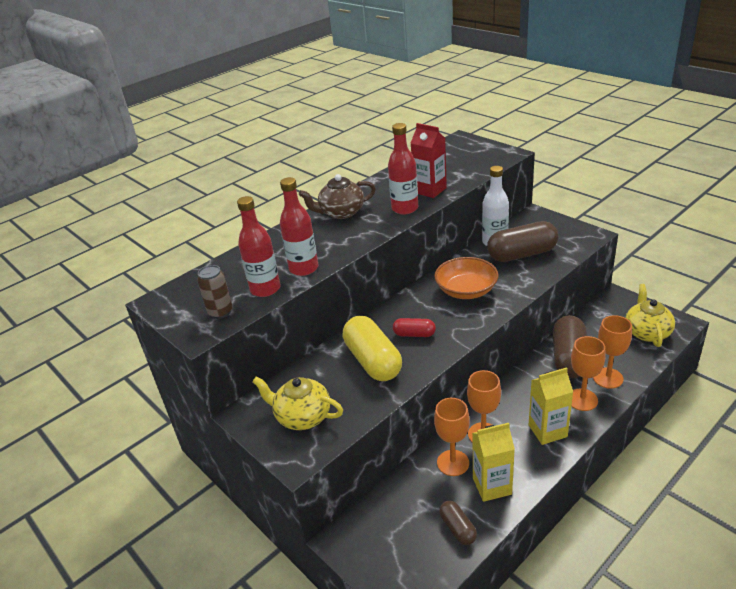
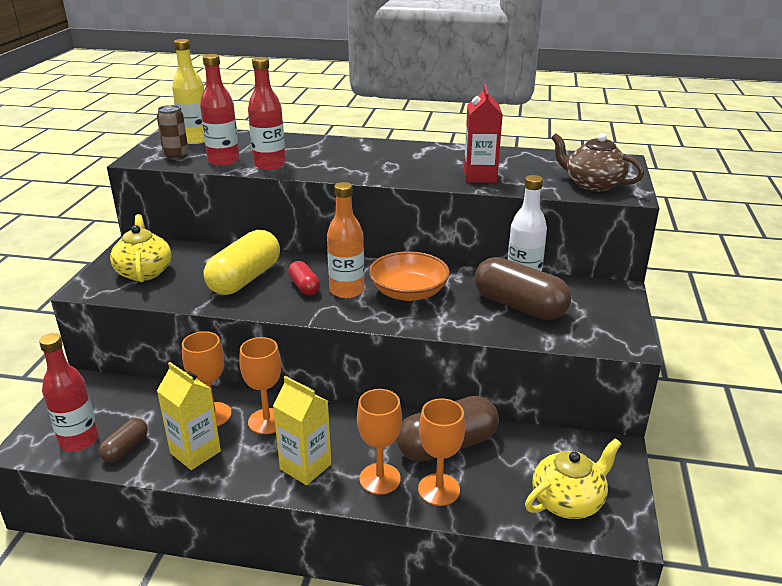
camera: 50 degrees right, 5 degrees down
brown teapot [299,174,376,219] -> brown teapot moved to [551,133,644,192]
red bottle [388,123,418,214] -> red bottle moved to [39,333,99,452]
none -> yellow bottle [172,39,205,144]
none -> orange bottle [327,182,365,298]

